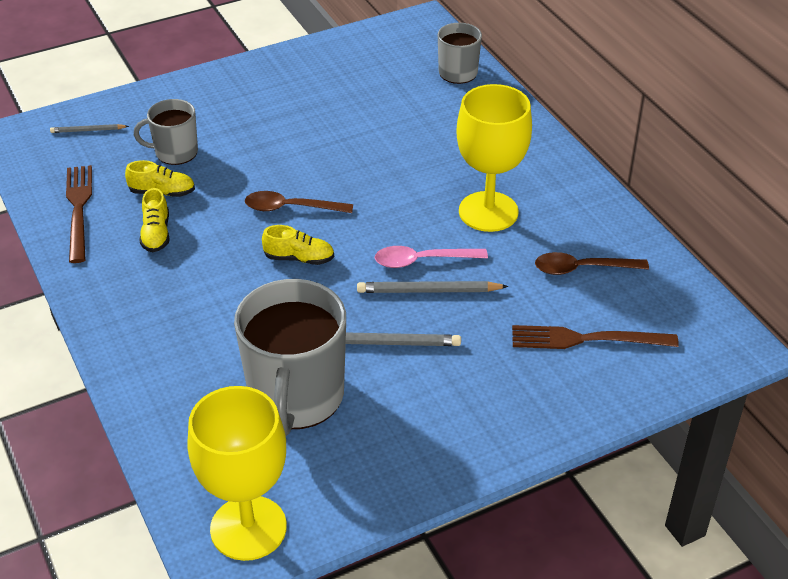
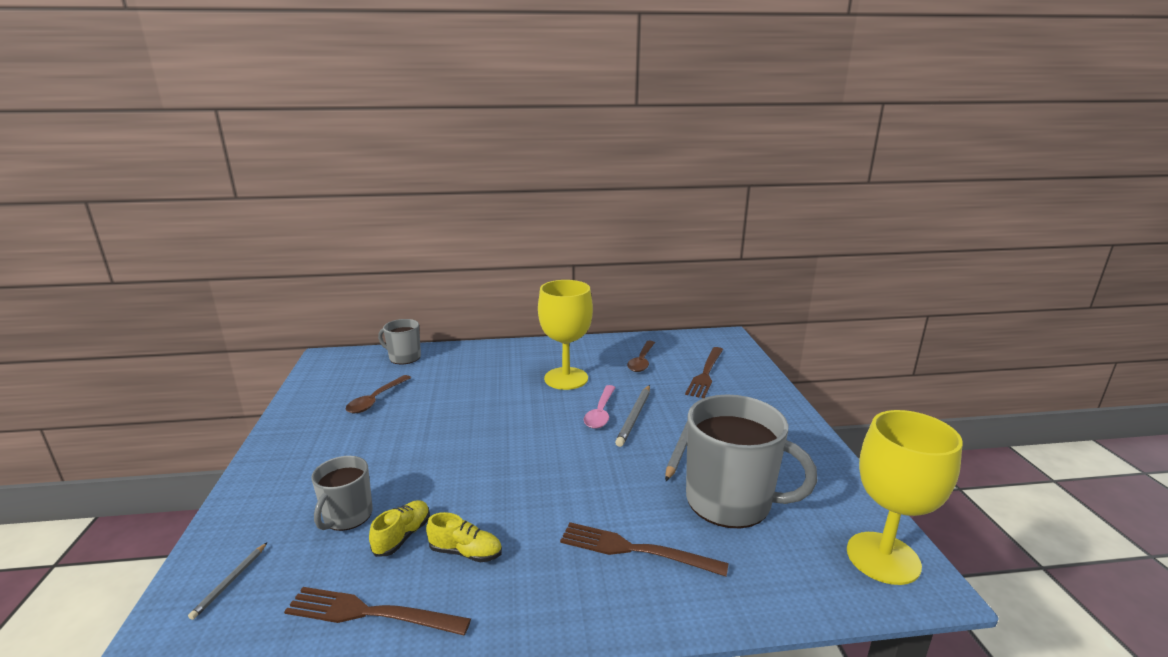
camera: 70 degrees left, 20 degrees down
brown spoon [245,191,353,213] -> brown spoon moved to [346,375,411,413]
yellow shoe [262,225,334,265] -> none
none -> brown fork [560,522,729,576]

